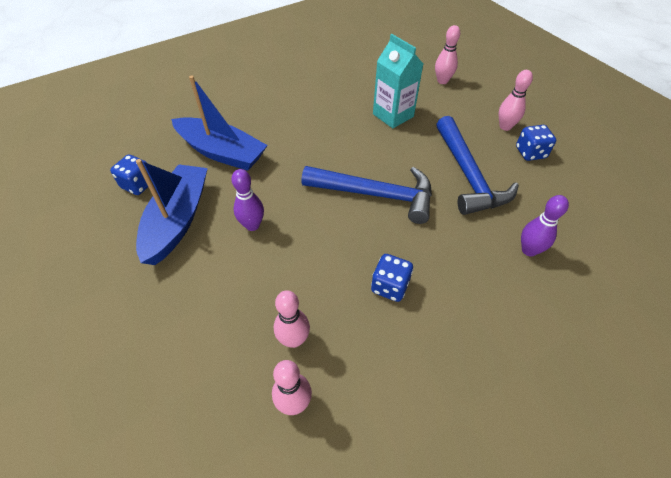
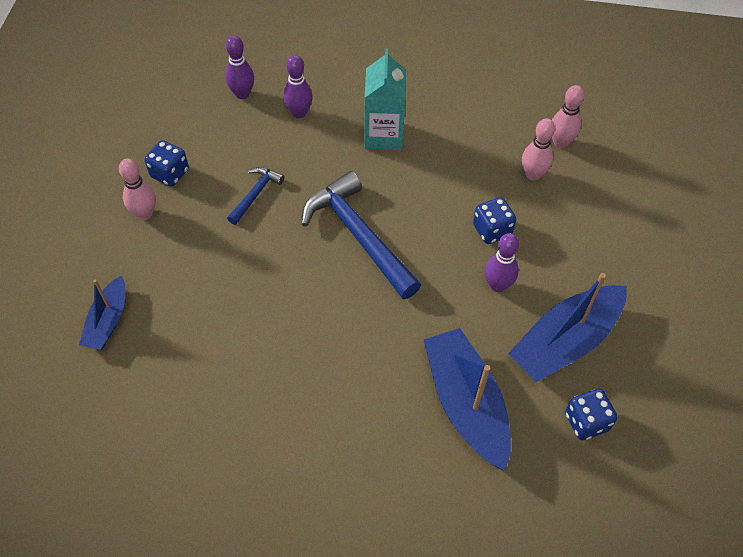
camera: 140 degrees left, 5 degrees up
blue dice [371,254,413,302] -> blue dice moved to [473,197,516,244]
turquoise carton [373,34,423,128] -> turquoise carton moved to [364,49,406,150]
pink bowling pin [435,25,460,84] -> blue boat [79,276,125,350]
blue hammer [436,116,519,215] -> blue hammer [227,167,285,225], size x0.49
none -> purple bowling pin [225,36,254,99]

